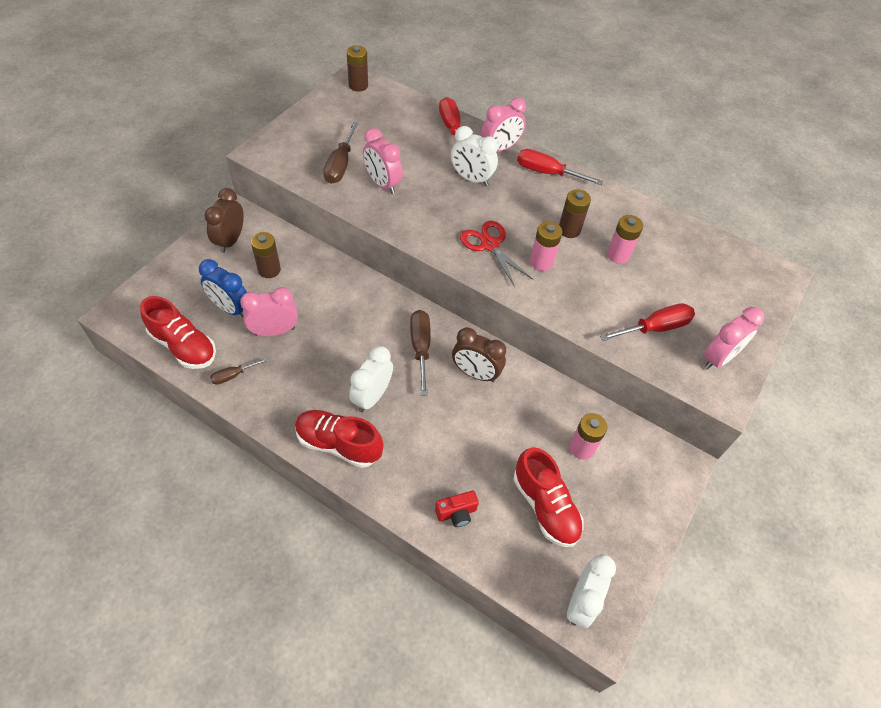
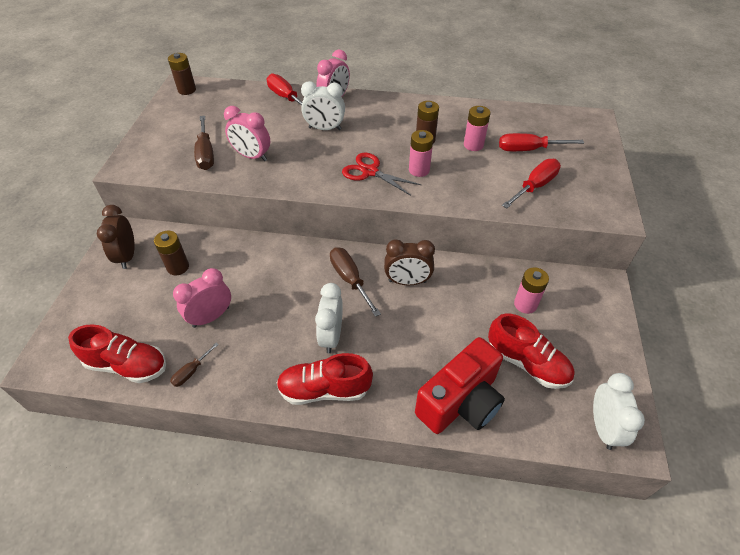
camera: 20 degrees left, 5 degrees down
blue clock [199,259,247,318] -> none
red camera [435,491,479,527] -> red camera [415,337,505,434], size x2.31
red screwdriver [517,149,603,185] -> red screwdriver moved to [499,133,584,151]
pink clock [704,307,765,370] -> none

